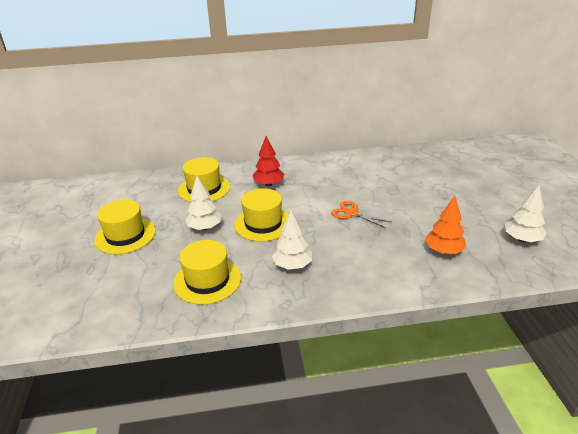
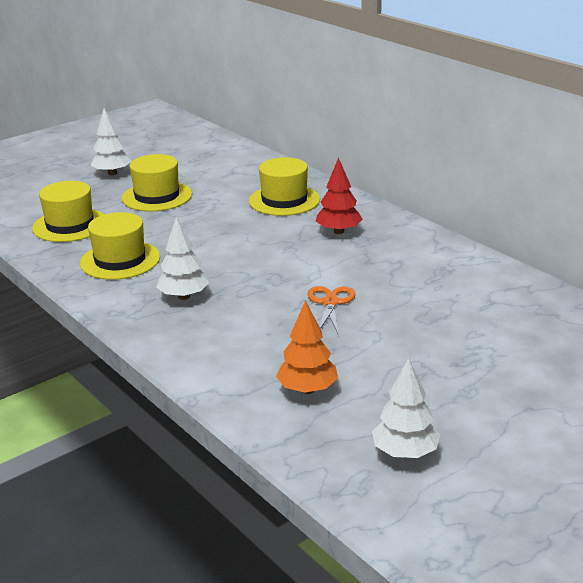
camera: 60 degrees right, 5 degrees down
white tree [185,176,221,230] -> white tree moved to [91,108,132,175]
yellow hat [234,188,289,242] -> yellow hat moved to [32,181,104,242]

